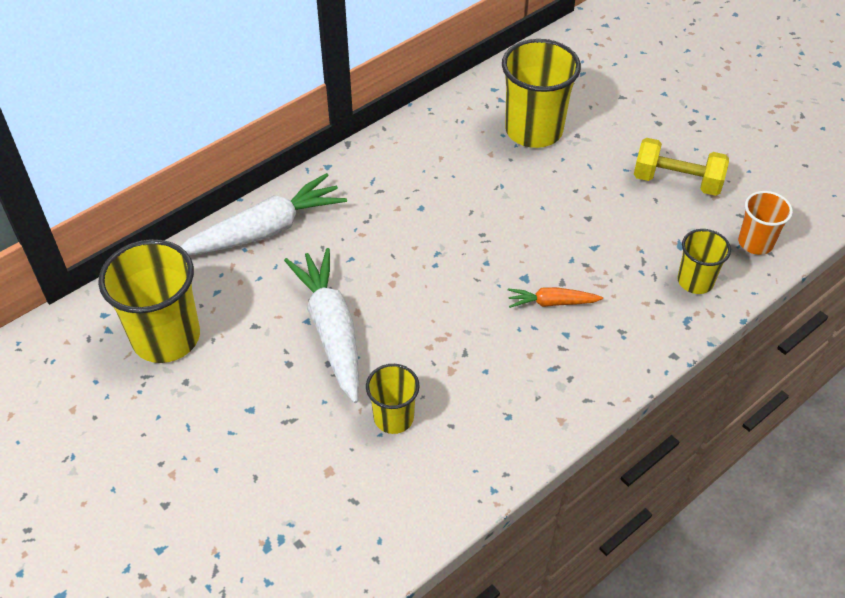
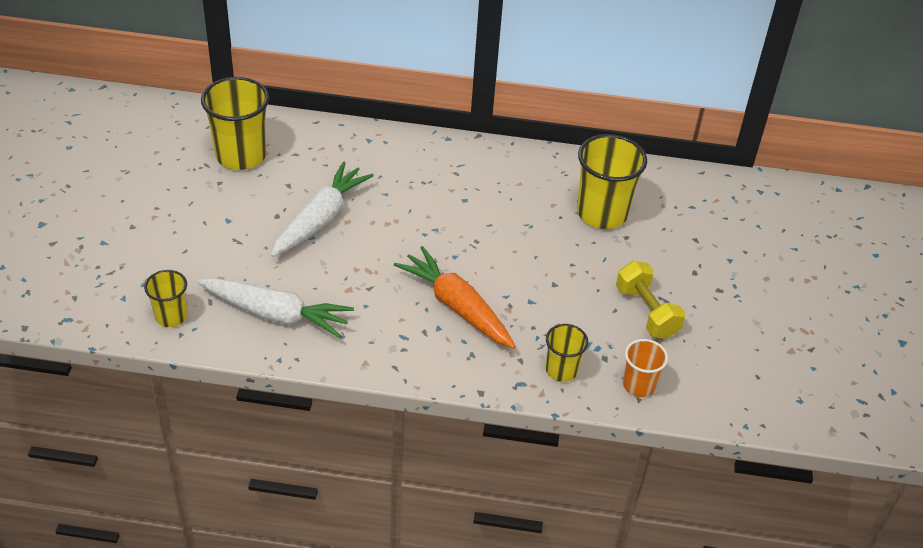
camera: 45 degrees right, 5 degrees down
white carrot [180,173,347,255] -> white carrot moved to [197,278,354,338]
yellow cup [366,364,420,434] -> yellow cup moved to [144,270,188,327]
orange carrot [508,287,603,308] -> orange carrot [394,246,516,349], size x1.98

